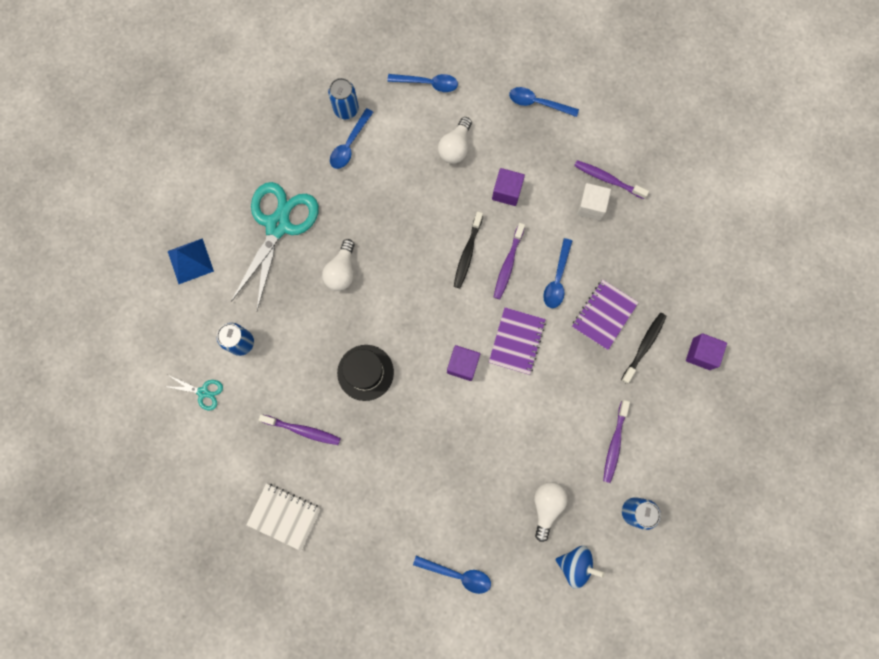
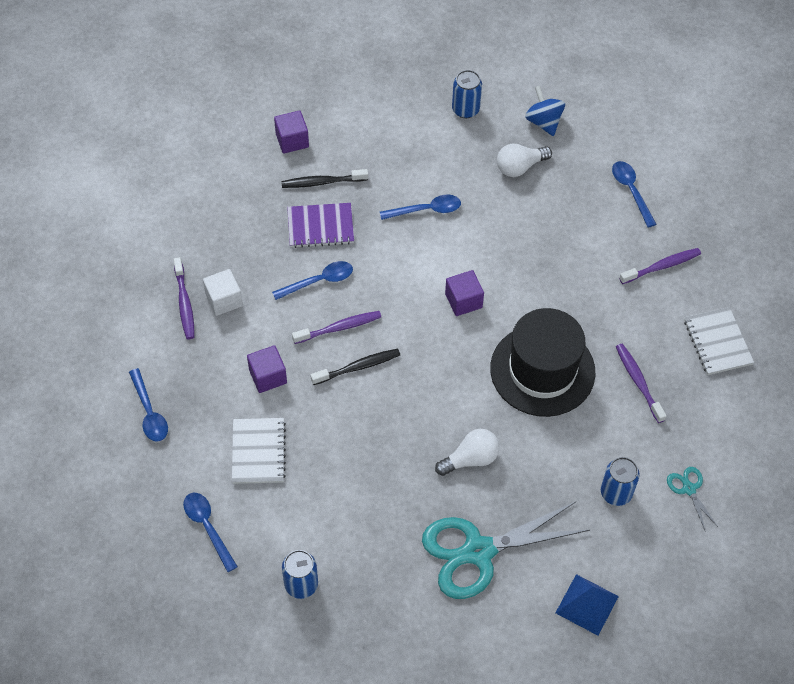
camera: 130 degrees left, 20 degrees down
blue spoon [330,108,373,169] -> blue spoon moved to [380,195,461,220]
black hat [337,345,394,401] -> black hat [490,308,595,417], size x1.62
white light bulb [438,117,472,164] -> white notebook [232,418,286,484]
purple notebook [489,307,546,375] -> none
purple toothbrush [603,400,630,483] -> purple toothbrush moved to [619,248,701,284]

